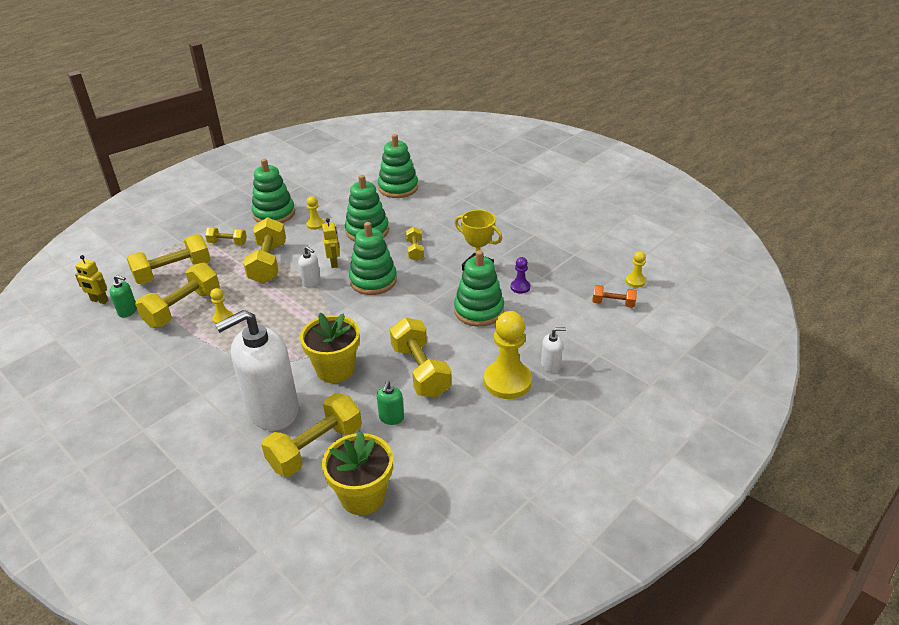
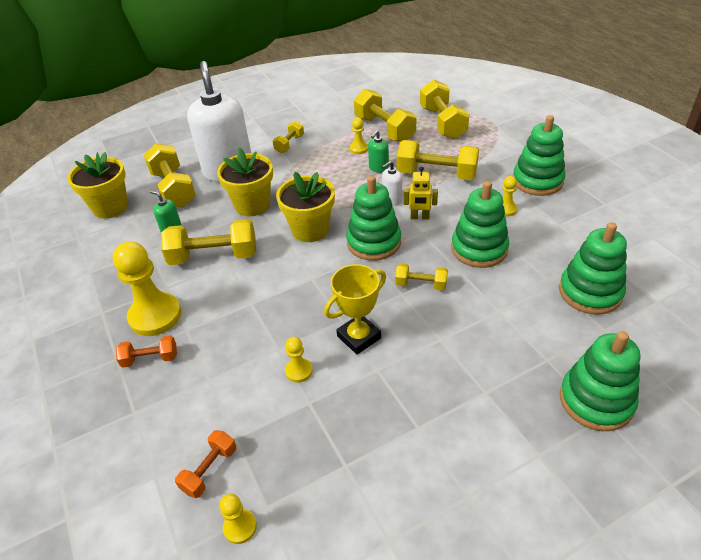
camera: 110 degrees right, 5 degrees up
yellow robot [75,255,109,304] -> none
green soap dispenser [110,275,137,318] -> green soap dispenser moved to [368,130,389,173]
yellow dumbbell [205,227,247,245] -> yellow dumbbell moved to [273,121,304,153]
green stacking toy [454,250,504,327] -> green stacking toy moved to [560,331,640,431]
purple pawn [511,257,530,294] -> yellow pawn [285,337,313,383]
white soap dispenser [541,327,566,373] -> orange dumbbell [116,335,177,368]
none -> yellow flower pot [276,172,335,242]

